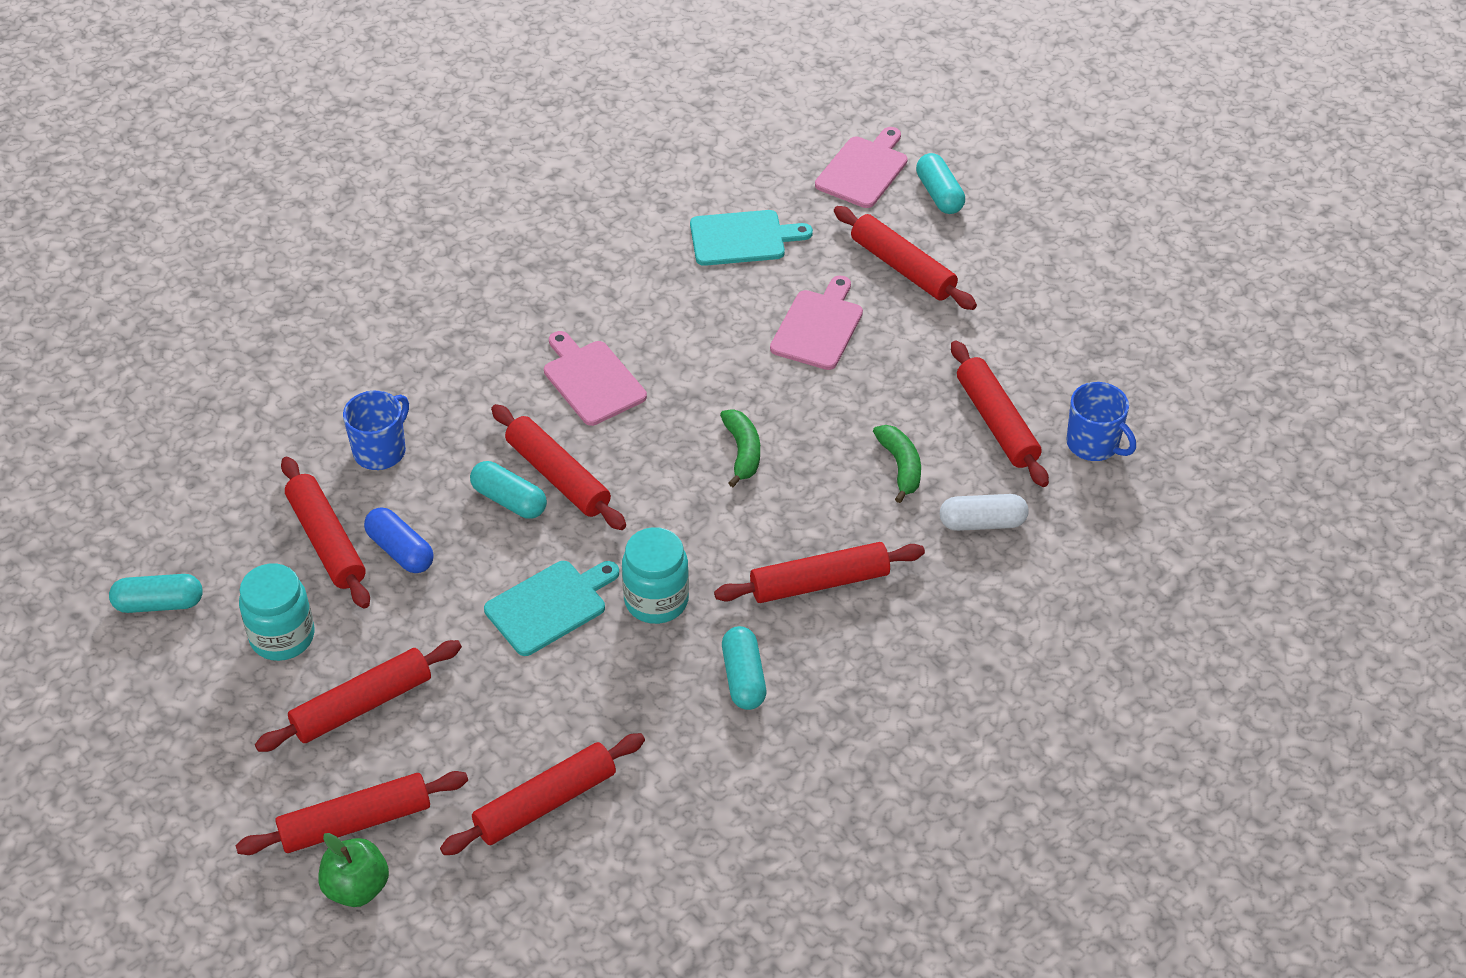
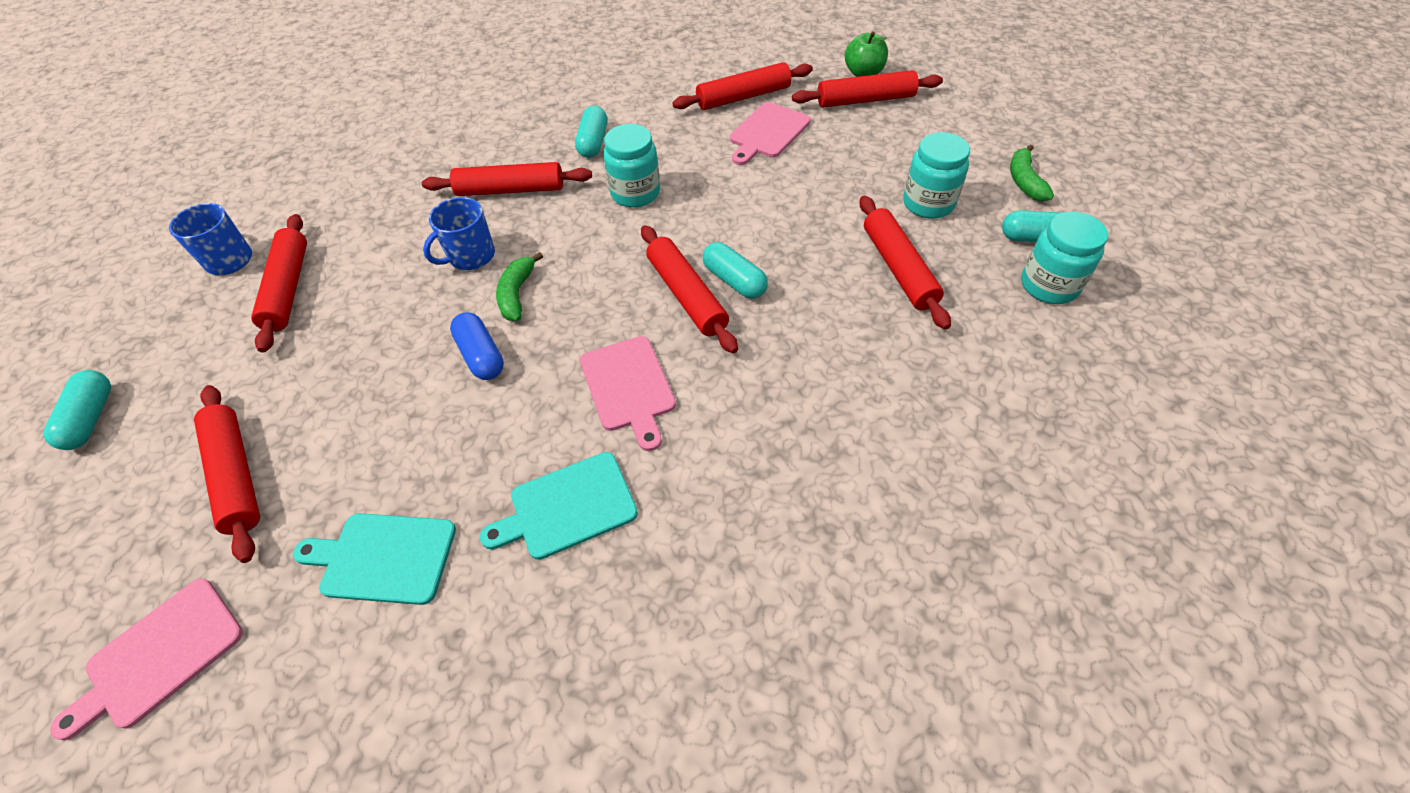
camera: 165 degrees left, 5 degrees up
red rolling pin [255,640,462,752] -> none
blue mug [343,391,409,470] -> blue mug moved to [423,197,495,270]
blue capsule [364,507,434,573] -> blue capsule moved to [450,312,504,380]
turquoise cutting board [484,561,619,656] -> turquoise cutting board moved to [480,452,638,560]
pink cutting board [770,276,863,370] -> pink cutting board moved to [730,102,811,165]
green banana [873,425,921,503] -> green banana moved to [1010,144,1054,201]
turquoise capsule [916,153,965,214] -> turquoise capsule moved to [43,370,111,450]
white capsule [940,494,1029,531] -> none
none -> turquoise jar [1021,212,1108,304]

